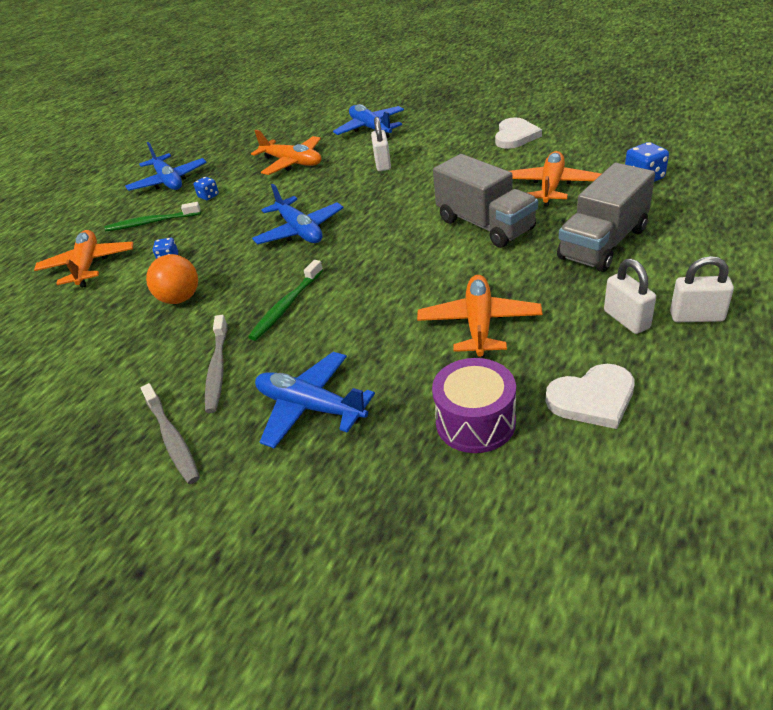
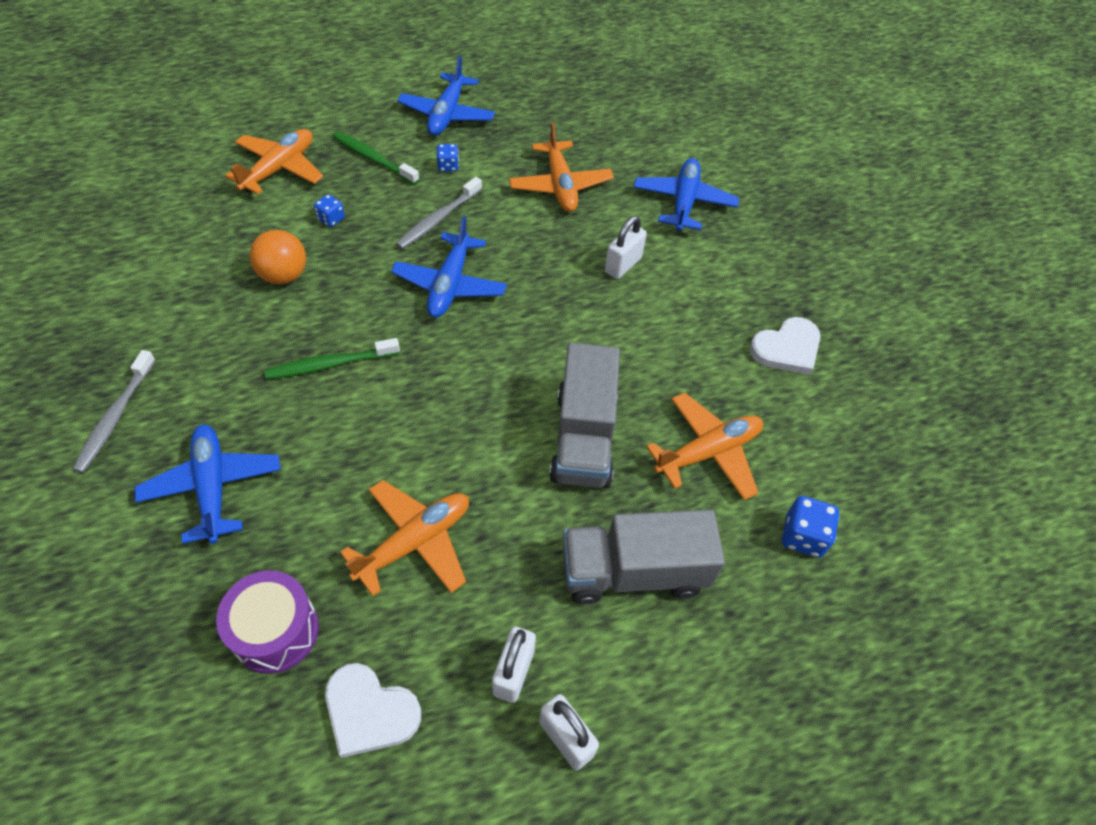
camera: 35 degrees right, 15 degrees up
grey toothbrush [205,315,228,413] -> grey toothbrush moved to [396,177,482,249]

